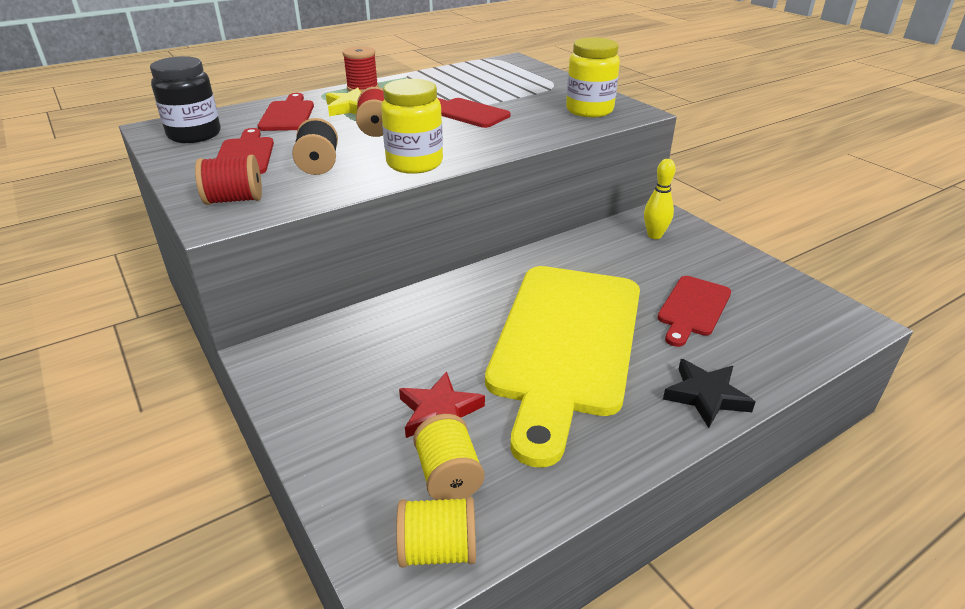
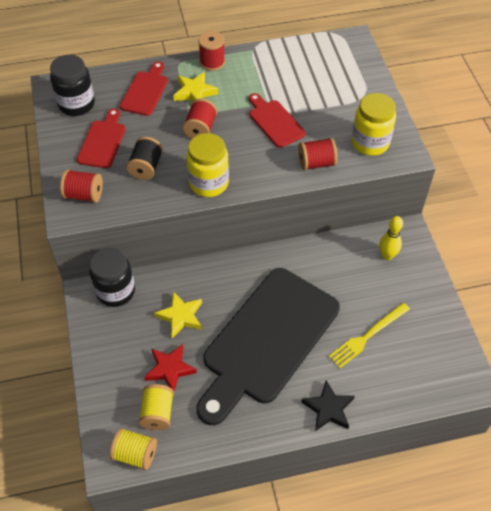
camera: 20 degrees right, 20 degrees up
yellow cutting board [485,266,640,468] -> black cutting board [196,268,340,425]
red cutting board [658,276,731,347] -> yellow fork [328,303,410,368]
none -> black jar [89,248,135,307]
none -> yellow star [154,292,202,338]
none -> red spool [298,138,338,171]

